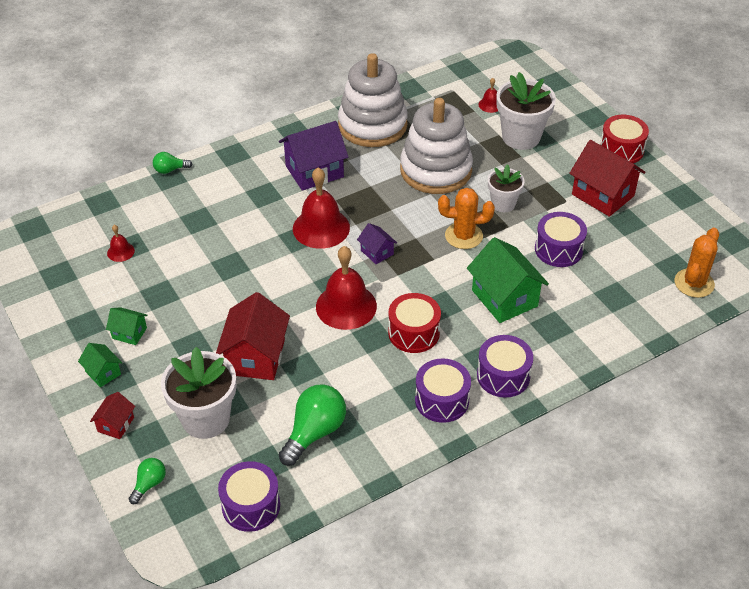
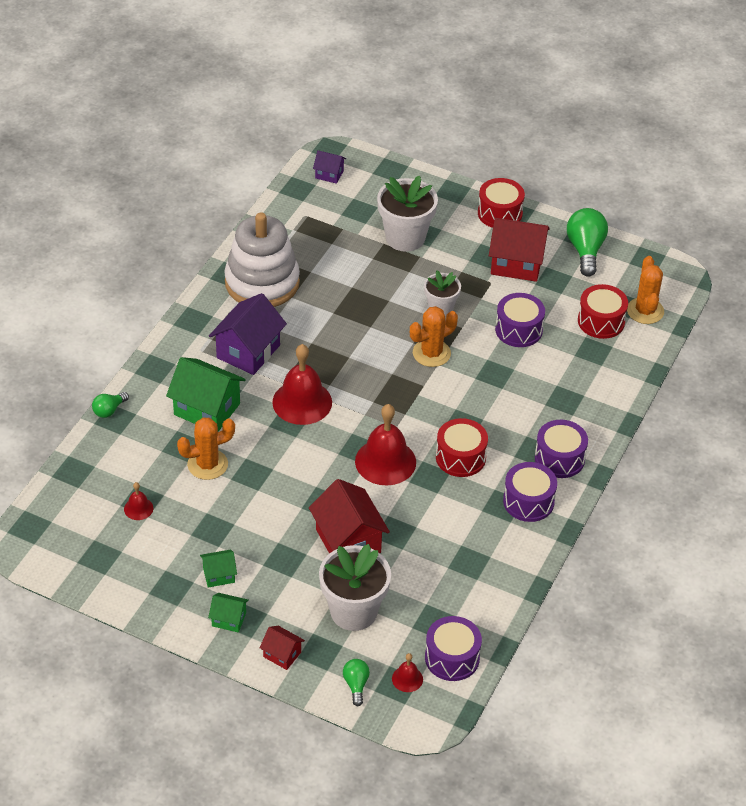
camera: 35 degrees left, 0 degrees up
red house [90,392,135,439] -> red house turned 45 degrees counterclockwise [260,626,305,670]
green light bulb [279,385,346,466] -> green light bulb moved to [567,208,608,277]
purple house [357,223,397,264] -> purple house moved to [313,150,346,184]
white stacking toy [400,98,473,194] -> none
green house [467,237,549,323] -> green house moved to [166,357,246,432]
red bell [479,78,498,113] -> red bell moved to [392,653,423,692]
none -> orange cactus [177,417,235,480]
none -> red drum [578,284,628,339]

